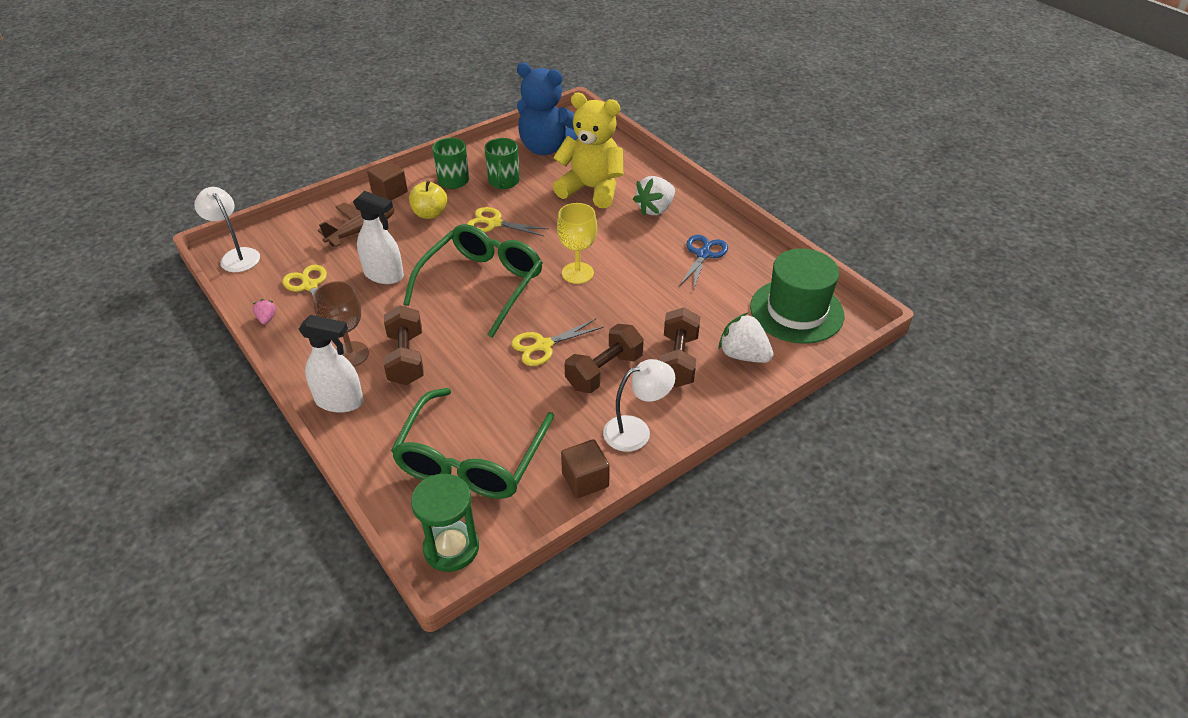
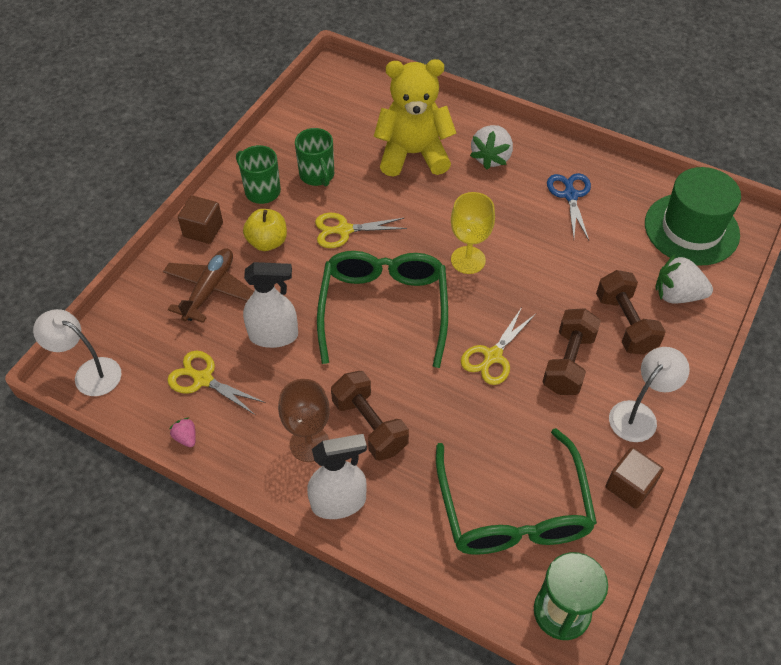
camera: 25 degrees left, 10 degrees up
blue teddy bear [517,62,578,155] -> none

